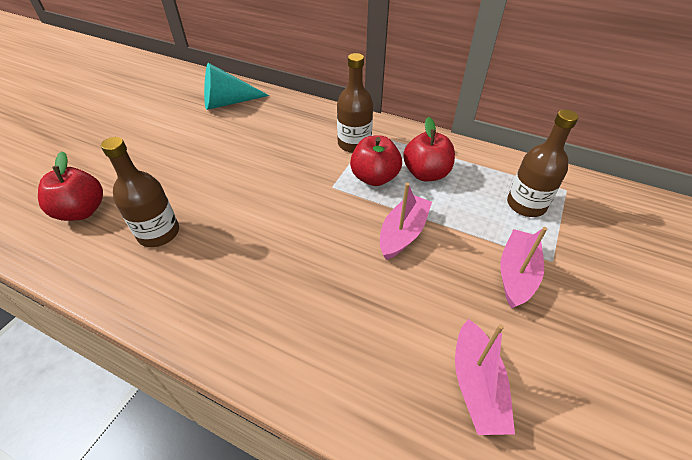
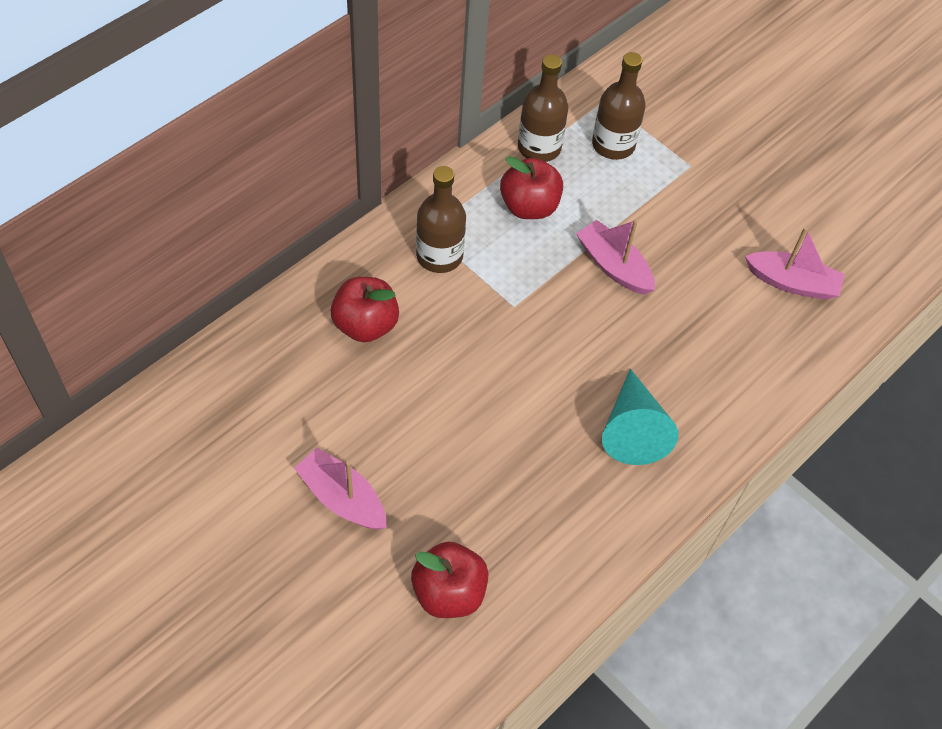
camera: 75 degrees left, 10 degrees up
brown bottle [101,137,179,247] -> brown bottle moved to [518,54,568,162]
turquoise cone [204,63,269,110] -> turquoise cone moved to [602,369,679,465]
red apple [350,136,402,186] -> red apple moved to [331,277,399,342]
pink boat [500,227,547,309] -> pink boat moved to [294,447,387,530]

